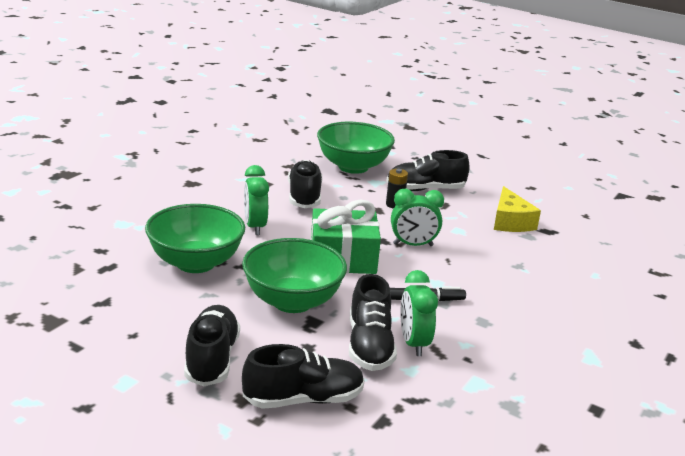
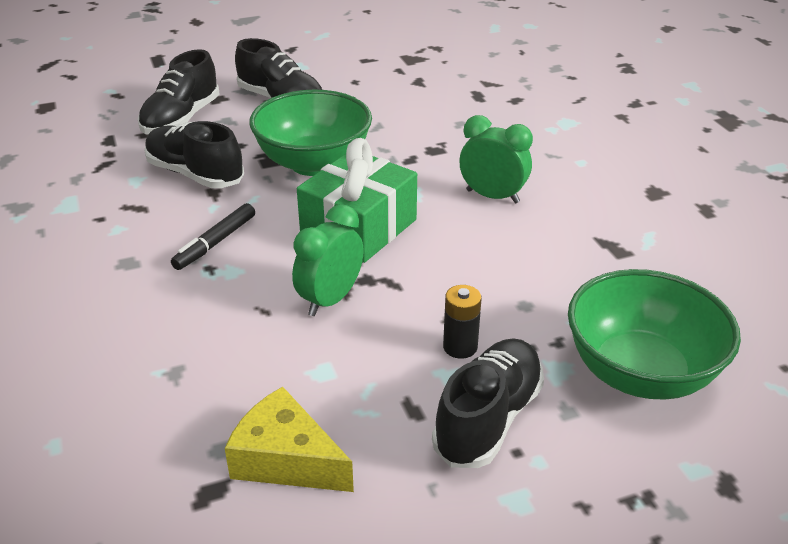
camera: 130 degrees right, 10 degrees up
green bowl [145,204,245,273] -> none
black shoe [288,160,322,208] -> none
green clock [400,270,438,356] -> none

